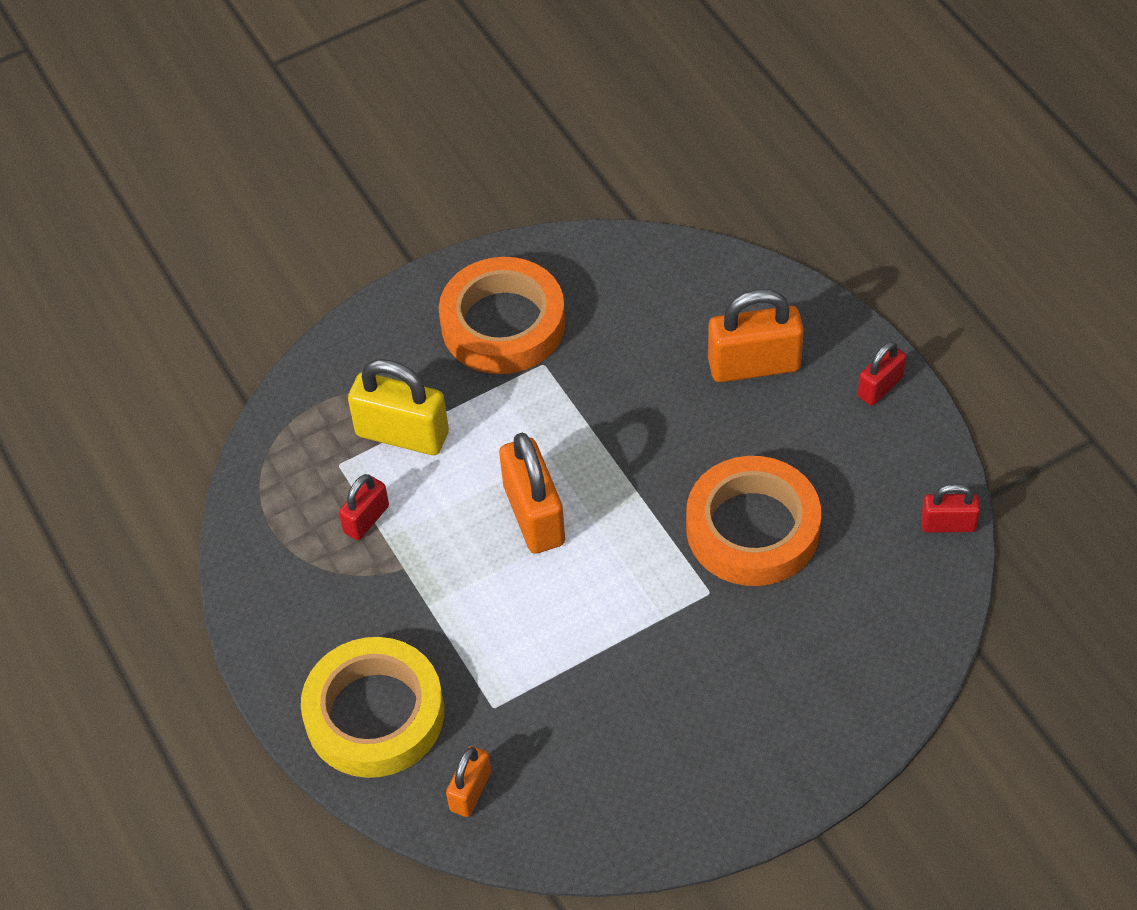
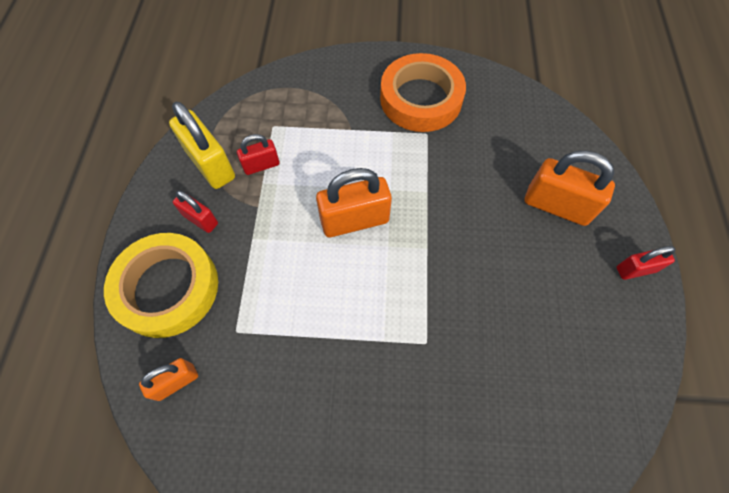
camera: 30 degrees right, 10 degrees up
yellow padlock [348,359,449,455] -> yellow padlock moved to [169,102,235,189]
orange padlock [499,433,565,554] -> orange padlock turned 60 degrees clockwise [316,168,392,237]
orange tape [686,456,821,586] -> none
red padlock [921,484,980,533] -> red padlock moved to [173,190,218,233]

